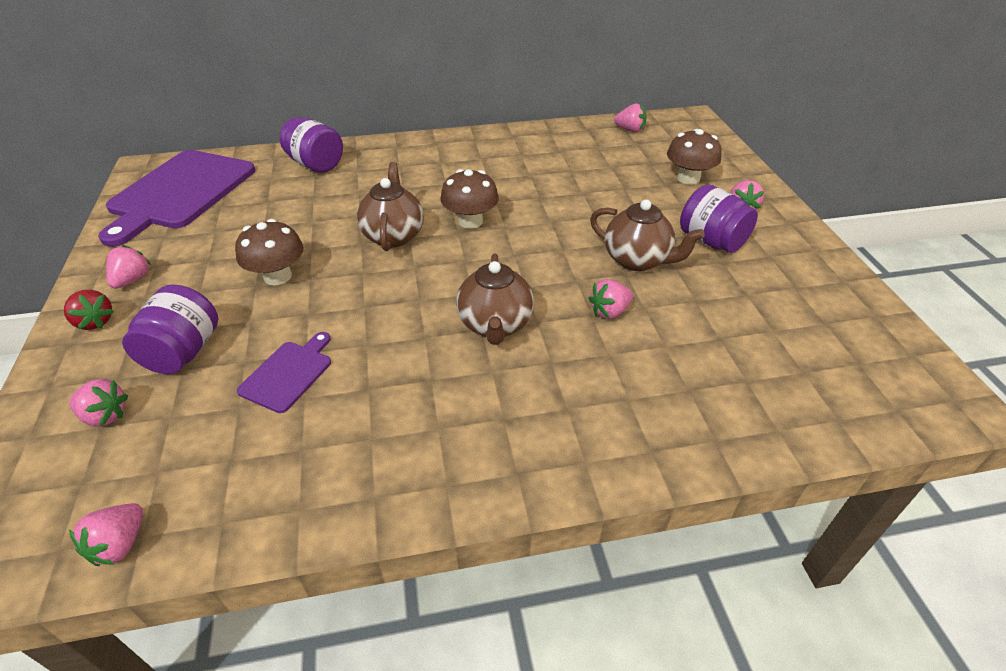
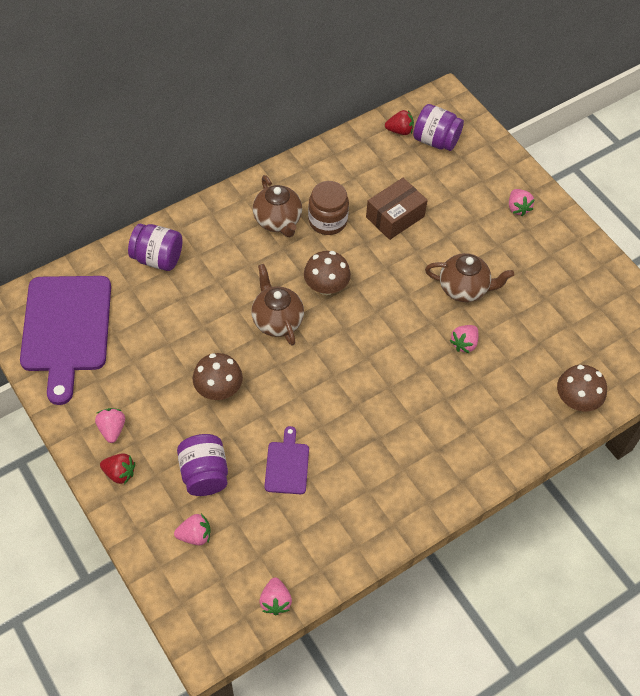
camera: 25 degrees left, 15 degrees up
brown teapot [456,254,534,345] -> brown teapot moved to [253,175,302,237]
pink strawberry [614,103,647,132] -> red strawberry [385,110,414,135]
brown mushroom [667,129,722,185] -> brown mushroom moved to [557,365,607,412]
purple jar [680,184,758,253] -> purple jar moved to [413,104,464,151]
none -> brown jar [308,181,349,235]
none -> brown box [366,178,428,240]

